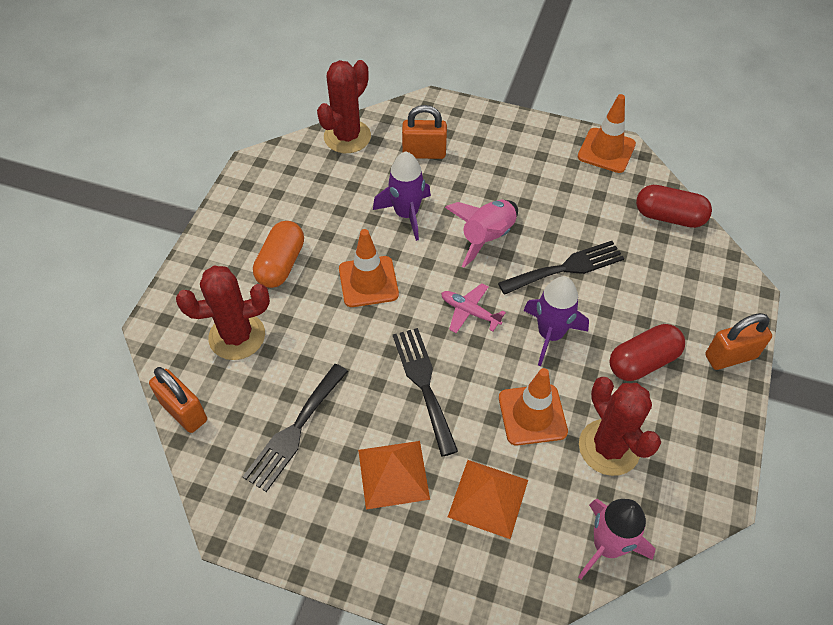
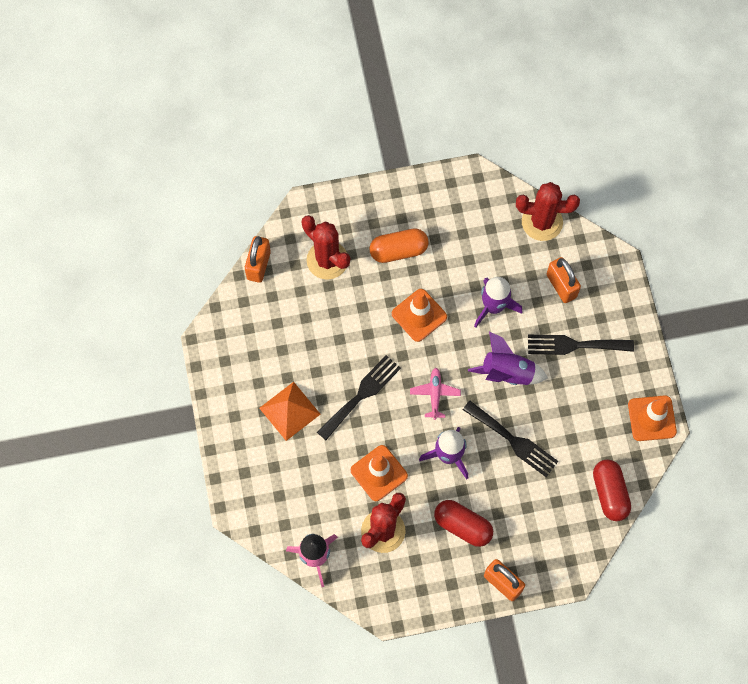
camera: 60 degrees right, 15 degrees up
black fork [243,364,348,492] -> black fork moved to [528,335,634,355]
pink rocket [445,200,518,267] -> purple rocket [468,332,548,385]
orange pyramid [448,460,528,539] -> none

